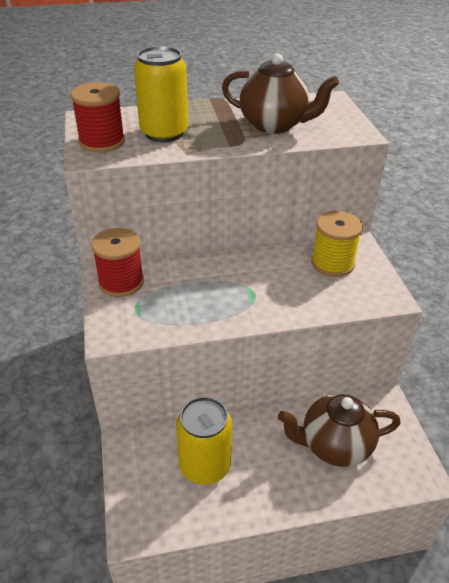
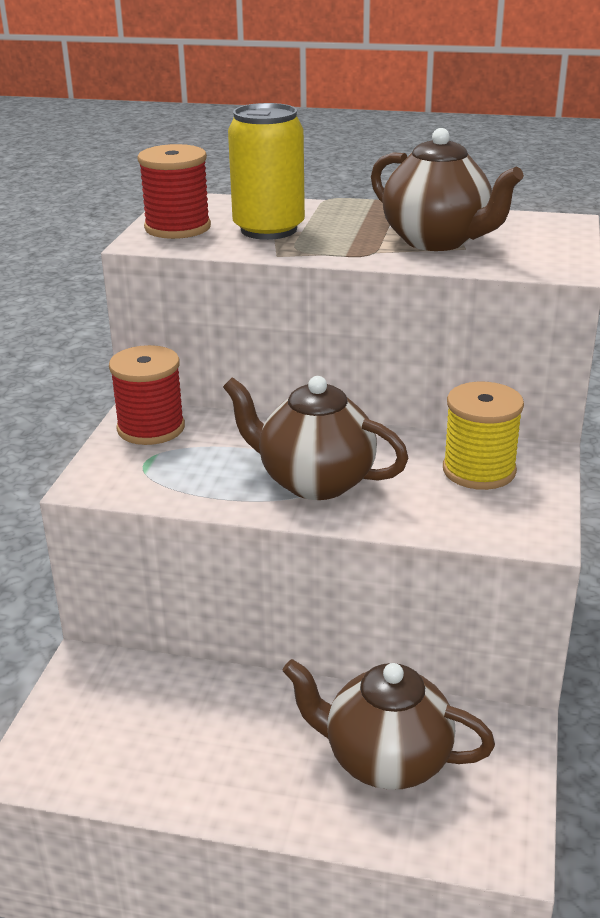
camera: 25 degrees right, 10 degrees down
yellow can [176,397,232,485] -> none
none -> brown teapot [223,376,408,500]

